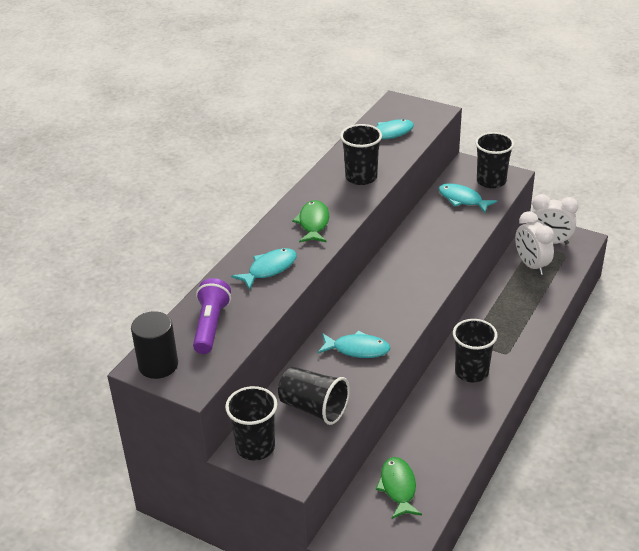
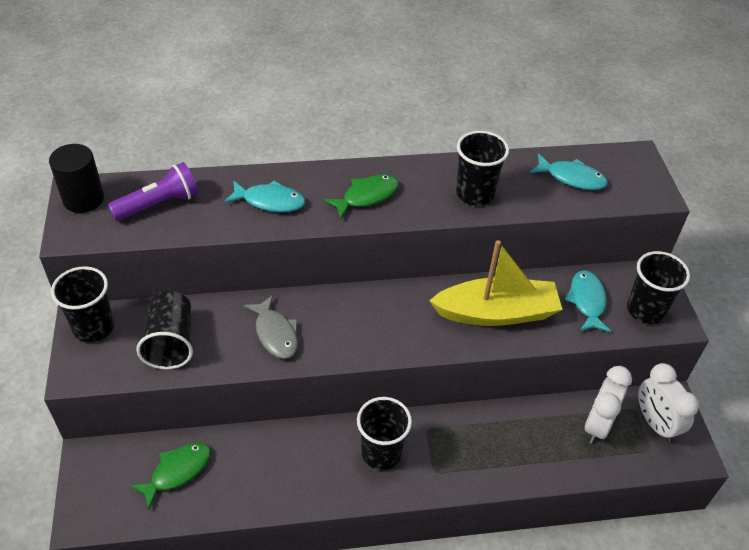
camera: 50 degrees right, 10 degrees up
turquoise fish [318,331,391,358] -> grey fish [244,295,298,359]
none -> yellow boat [429,240,562,326]

